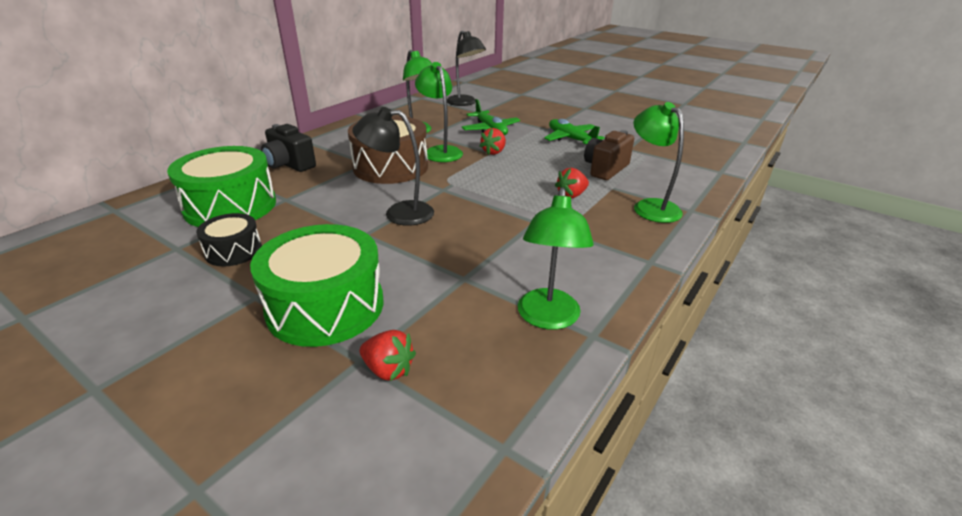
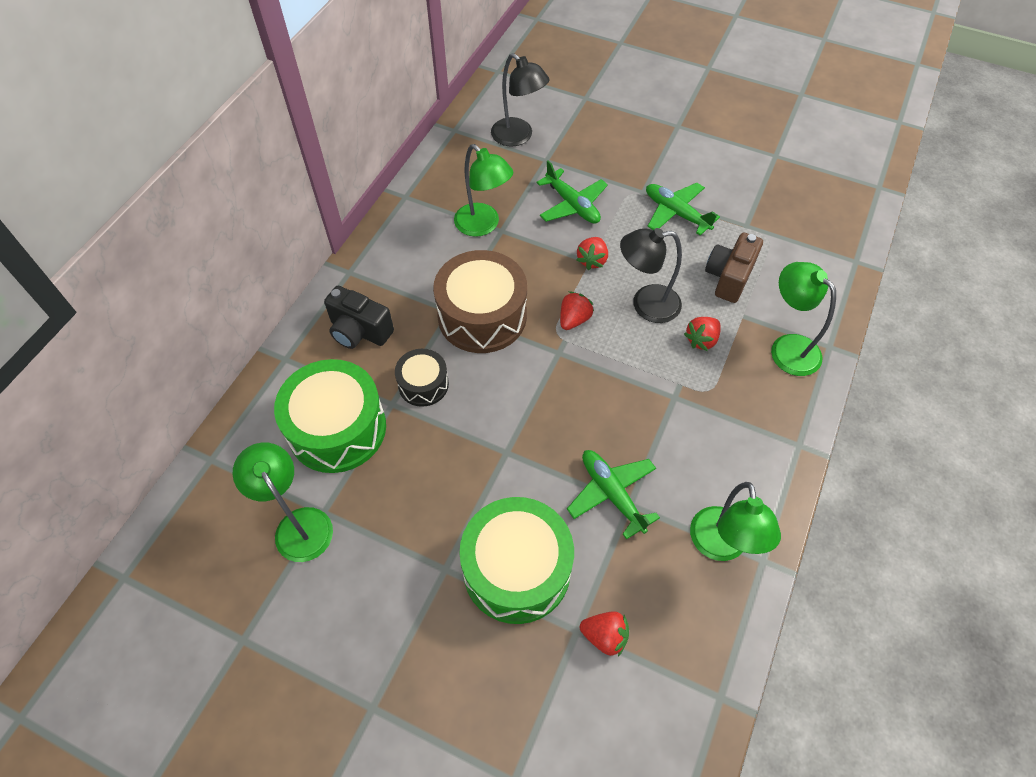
camera: 10 degrees left, 25 degrees up
black drum [196,213,262,266] -> black drum moved to [395,349,449,407]
black lamp [352,107,434,226] -> black lamp moved to [620,228,682,323]
green lamp [415,62,463,162] -> green lamp moved to [233,443,333,562]
none -> red strawberry [560,292,594,330]
none -> green plane [567,450,660,540]

